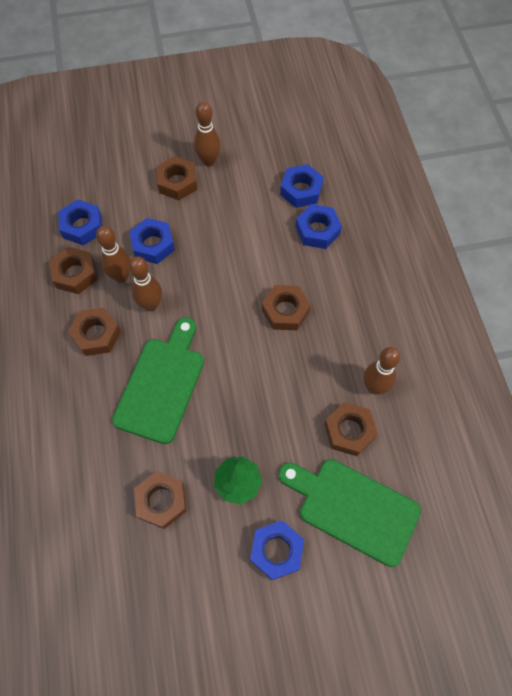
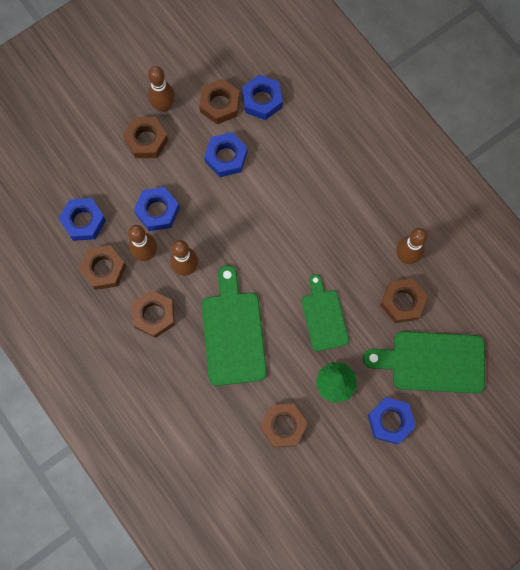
camera: 25 degrees left, 10 degrees up
brown nut [262,285,311,330] -> brown nut moved to [199,79,240,124]
blue nut [296,204,342,249] -> blue nut moved to [204,133,247,177]
none -> green cutting board [302,274,349,351]

